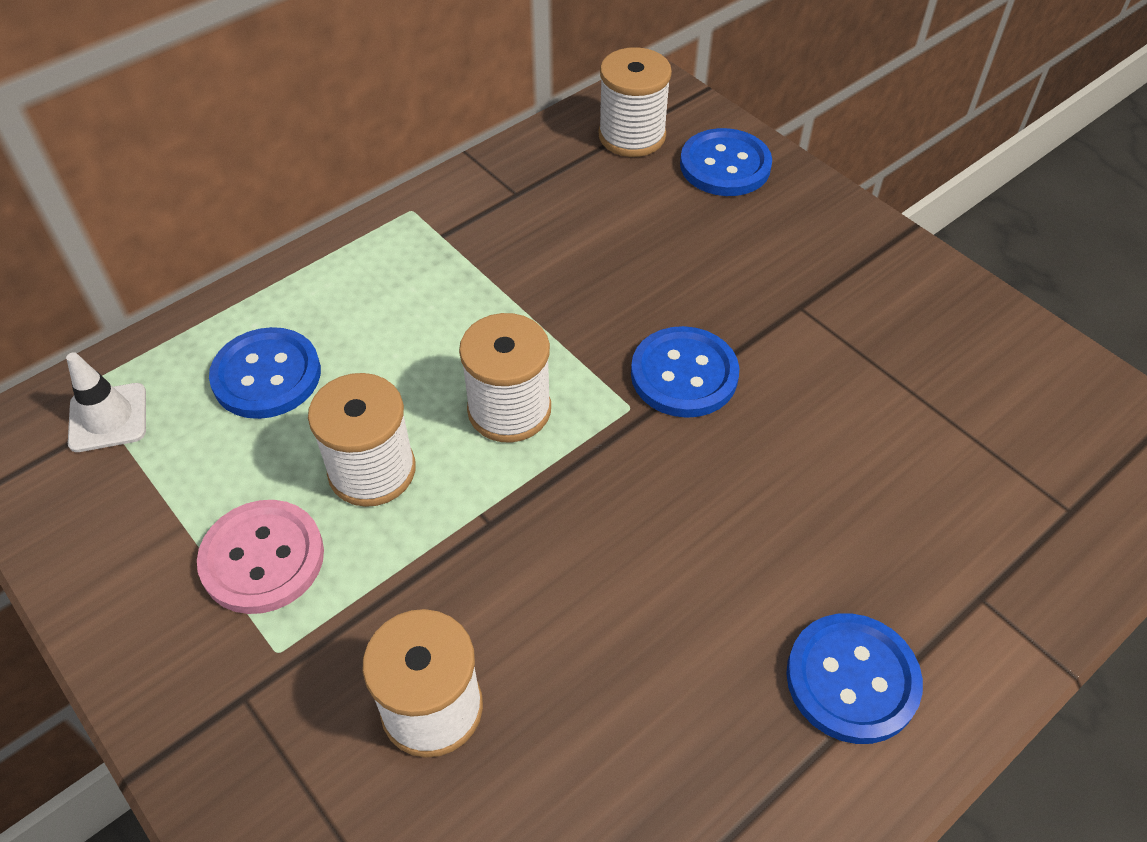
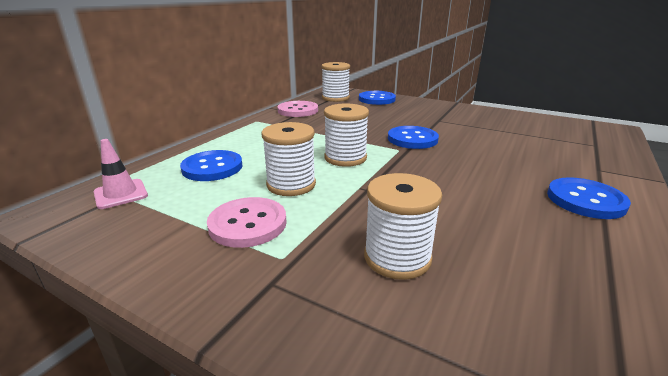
camera: 20 degrees left, 25 degrees down
white traffic cone [66,352,146,452] -> pink traffic cone [94,139,148,209]
none -> pink button [277,101,318,117]

